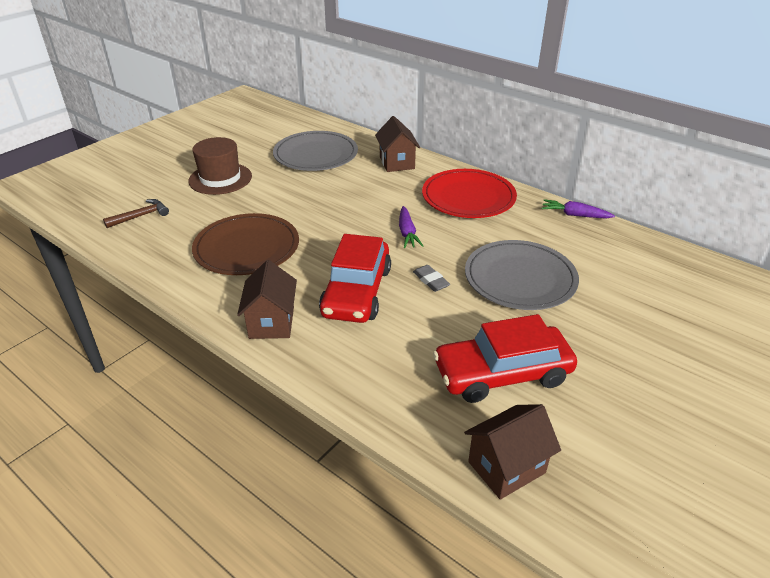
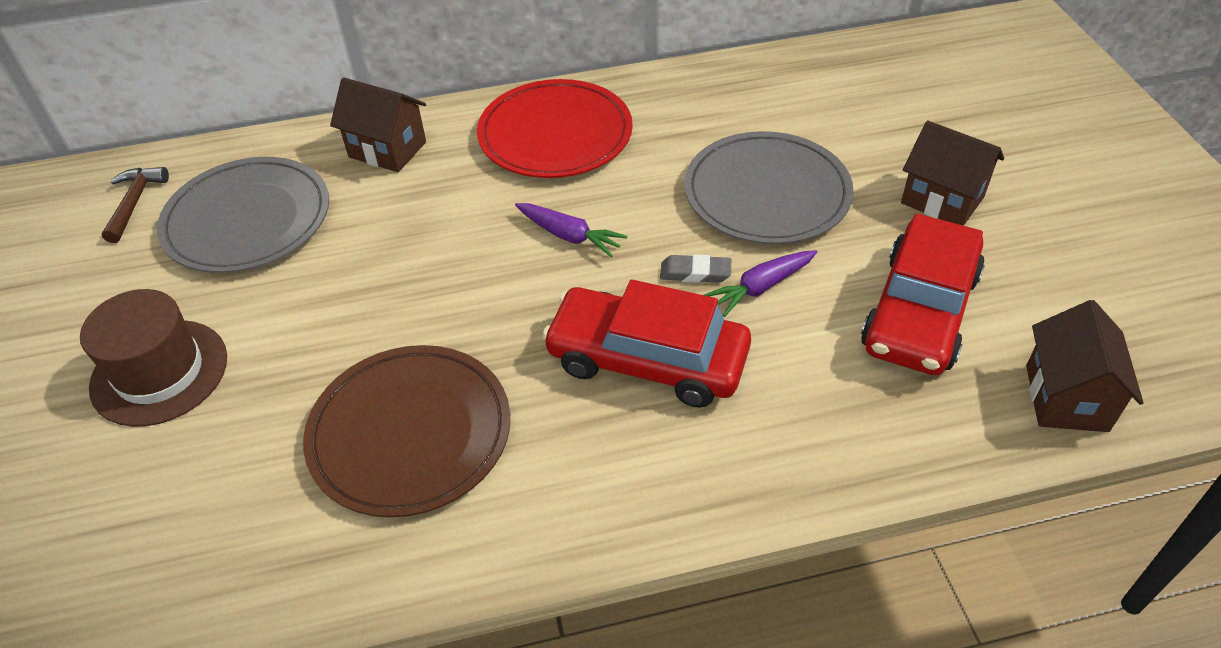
camera: 50 degrees left, 10 degrees up
brown hammer [103,199,169,228] -> brown hammer moved to [102,167,169,243]
brown house [237,260,297,339] -> brown house moved to [901,121,1004,226]
red car [319,234,391,323] -> red car turned 150 degrees clockwise [542,280,751,408]
purple carrot [542,199,615,218] -> purple carrot moved to [704,250,817,317]

